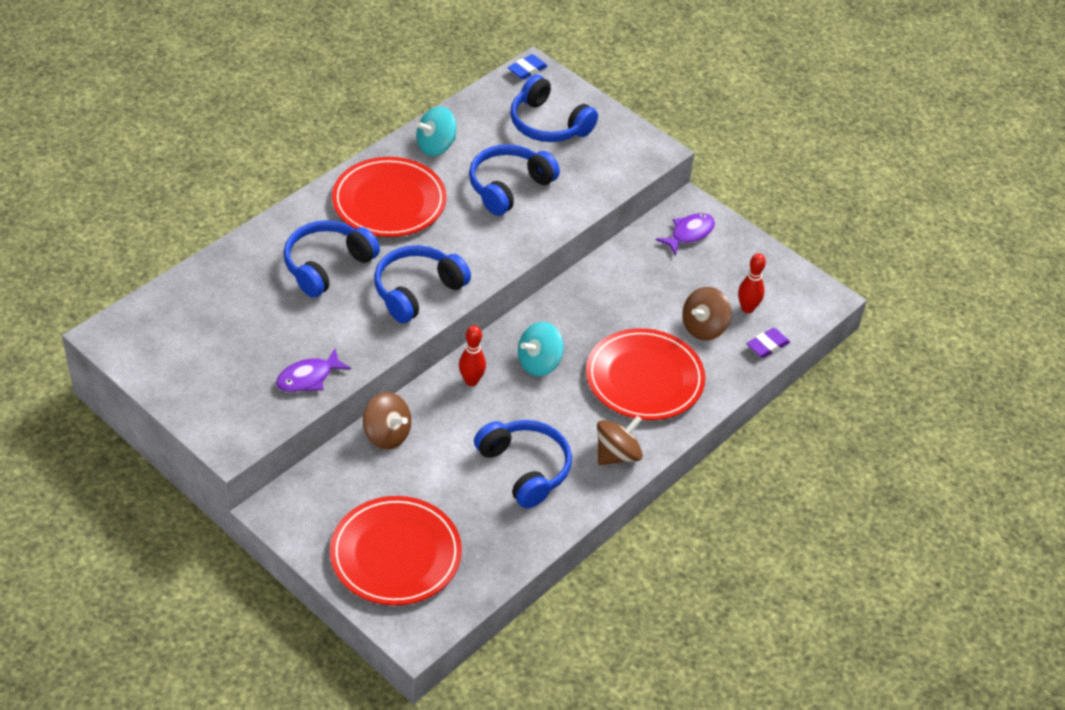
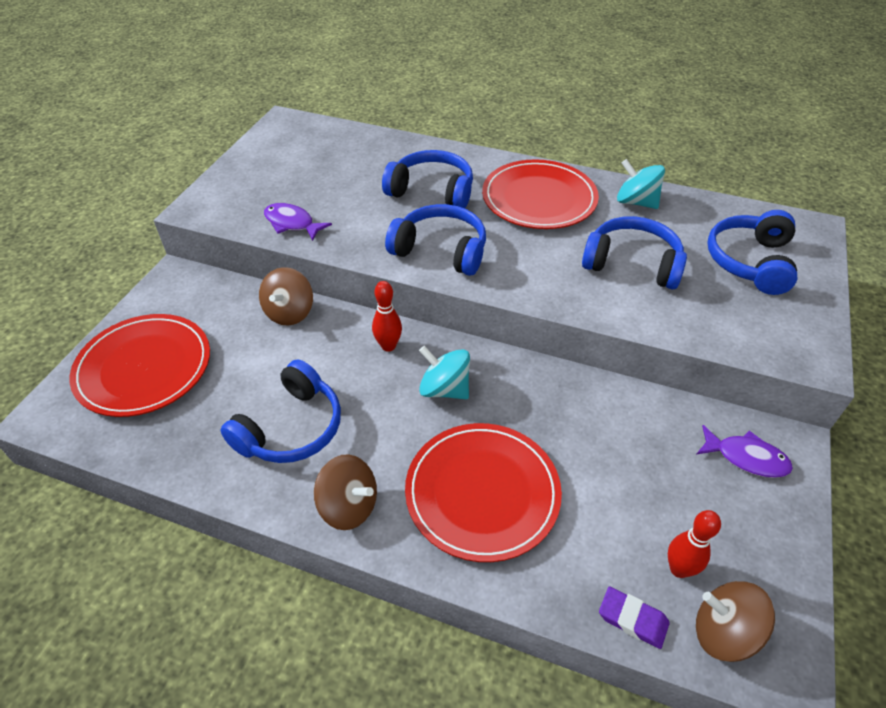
camera: 70 degrees right, 0 degrees up
blue eraser [508,54,548,80] -> none
brown spinning top [682,287,731,340] -> brown spinning top moved to [696,581,775,662]

